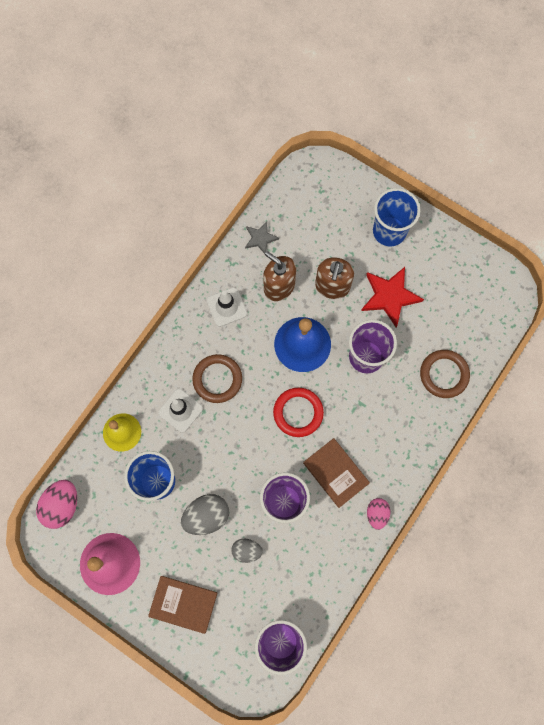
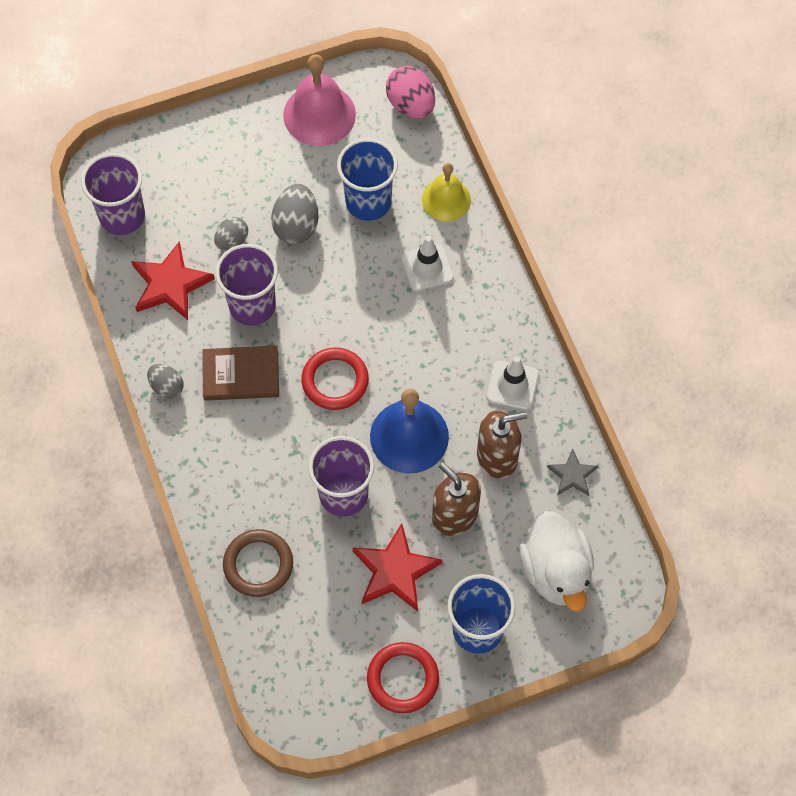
camera: 125 degrees right, 10 degrees down
brown book [148,576,218,634] -> none
brown ring [192,354,242,403] -> none
pink egg [367,498,390,530] -> grey egg [147,364,184,399]
none -> red star [131,241,215,320]
none -> red ring [367,642,439,713]
none -> white duck [520,511,594,612]

